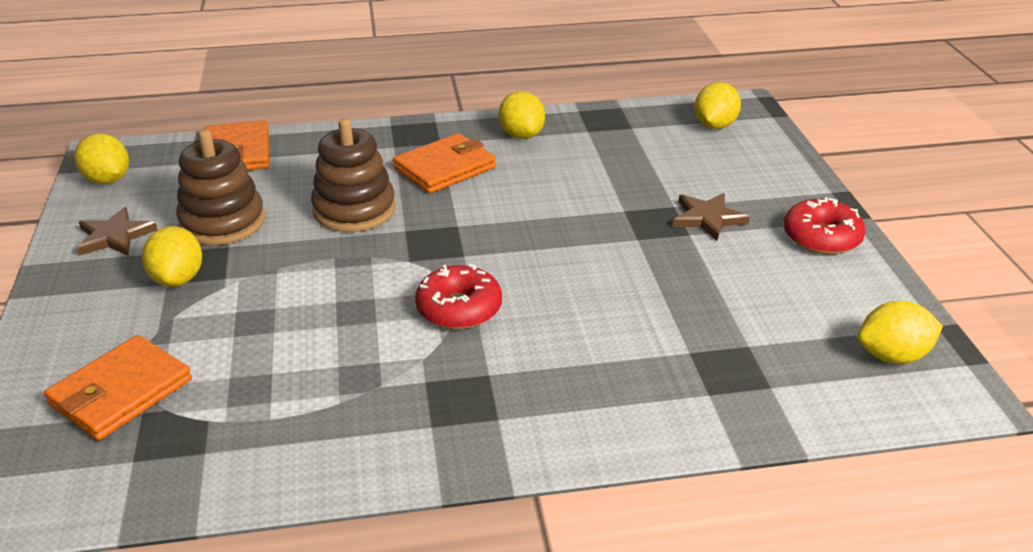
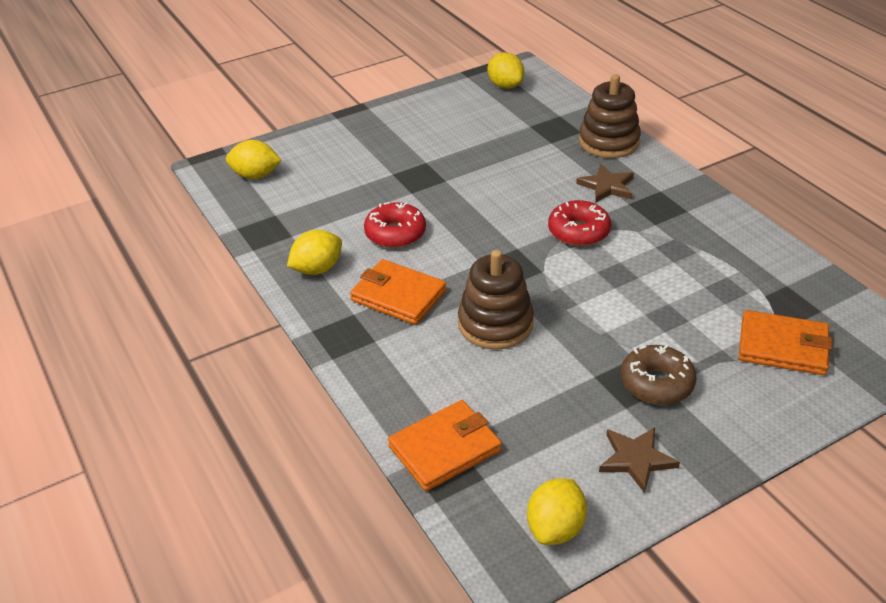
camera: 110 degrees left, 5 degrees up
yellow lemon [142,226,202,287] -> brown donut [621,344,696,405]
brown stacking toy [176,129,265,245] -> brown stacking toy moved to [579,74,641,158]
brown star [673,193,750,241] -> brown star moved to [576,164,634,203]
red donut [784,197,866,254] -> red donut moved to [364,202,426,248]

